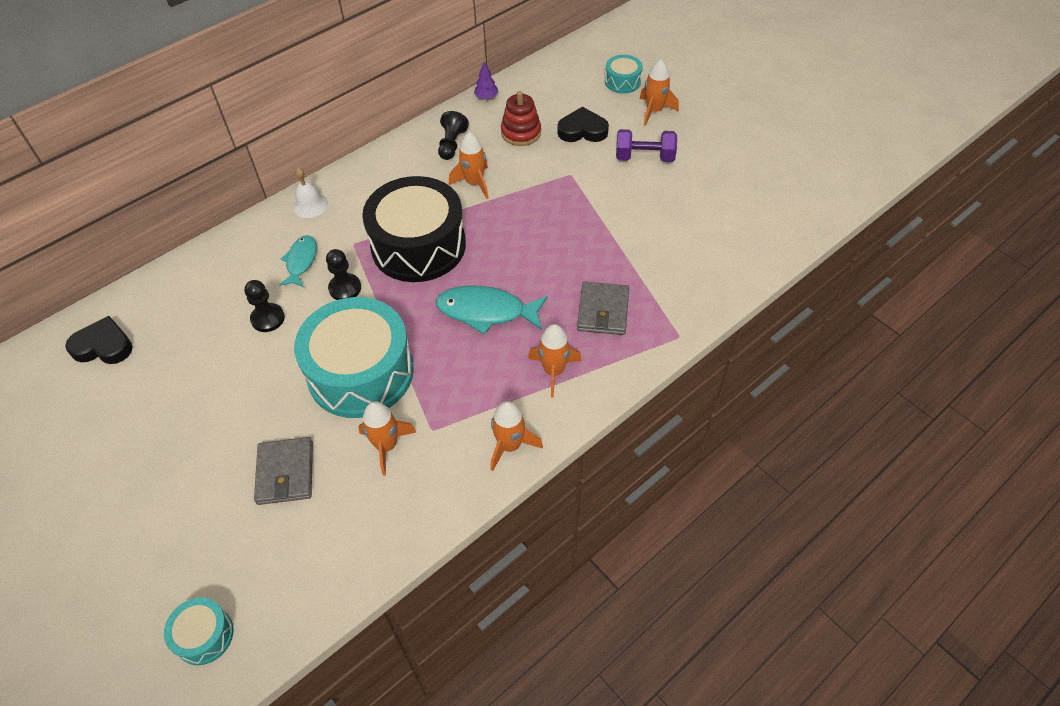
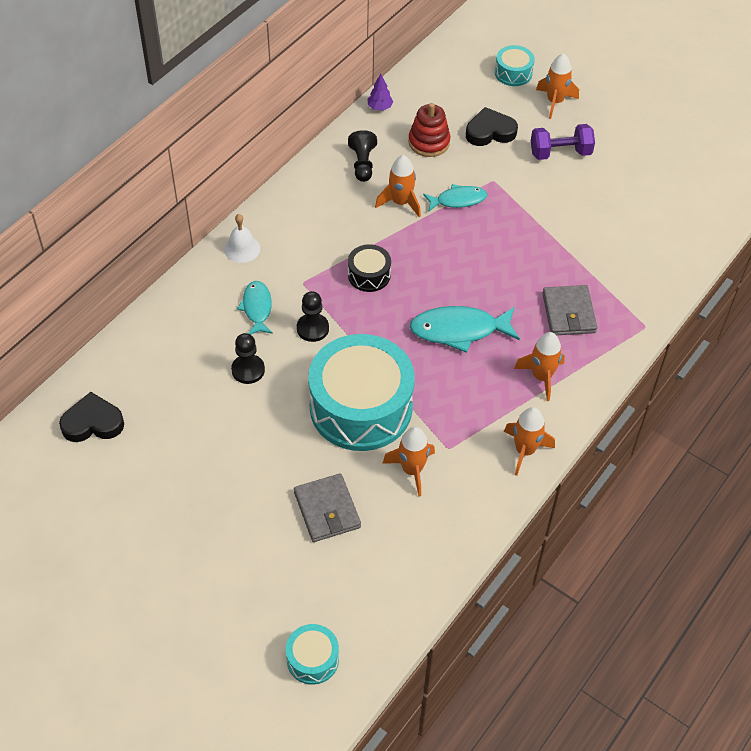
camera: 15 degrees left, 0 degrees up
black drum [362,176,466,282] -> black drum [348,244,391,292], size x0.45
none -> turquoise fish [423,184,487,211]

